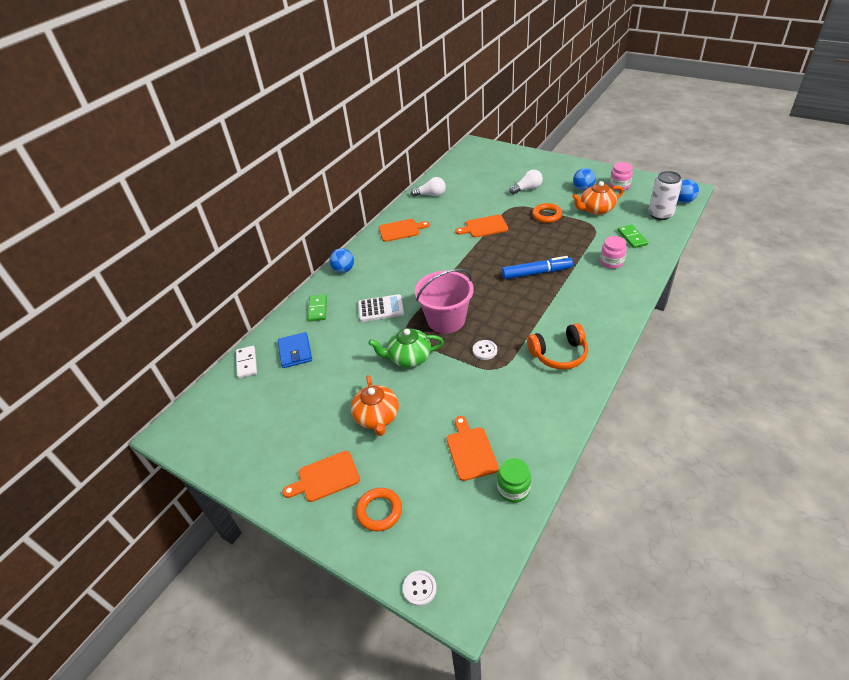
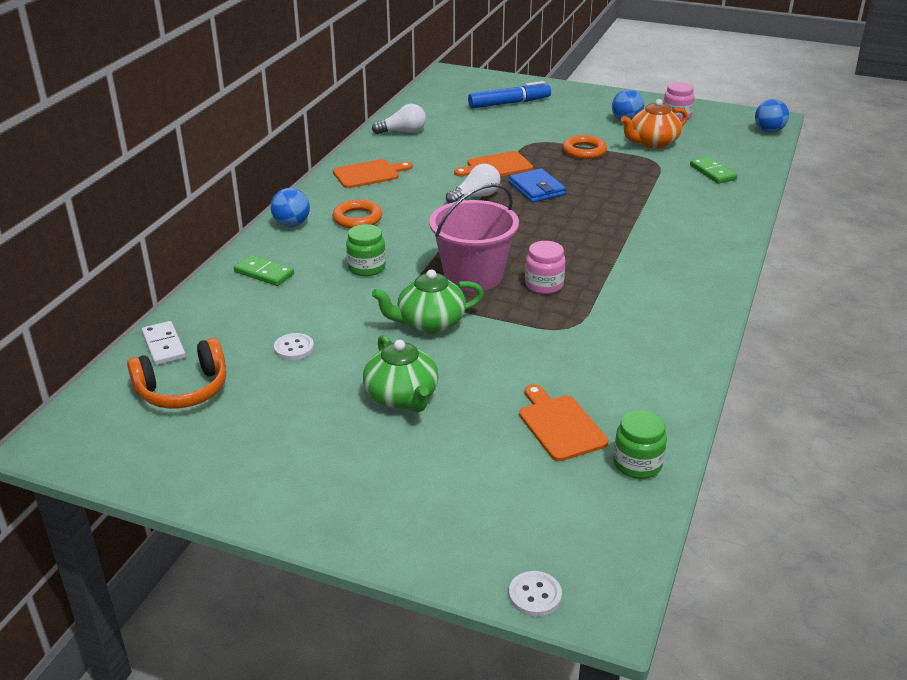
camera: 15 degrees left, 10 degrees down
blue wallet [278,332,312,368] -> blue wallet moved to [509,168,566,202]
orange cutting board [282,451,360,502] -> none
green domino [308,294,327,322] -> green domino turned 45 degrees counterclockwise [234,255,294,286]
orange teapot [351,375,399,436] -> green teapot [363,335,439,413]
orange ring [356,488,402,531] -> orange ring moved to [332,199,382,229]
white calculator [358,294,404,322] -> green jar [346,224,386,276]
white button [473,340,497,360] -> white button moved to [274,333,314,360]
blue marker [502,256,573,279] -> blue marker moved to [468,81,551,109]
white light bulb [509,169,543,194] -> white light bulb moved to [446,164,500,203]
orange headphones [527,323,588,370] -> orange headphones moved to [127,338,226,409]
pink jar [600,236,627,269] -> pink jar moved to [525,241,566,294]
white can [648,171,682,220] -> none

